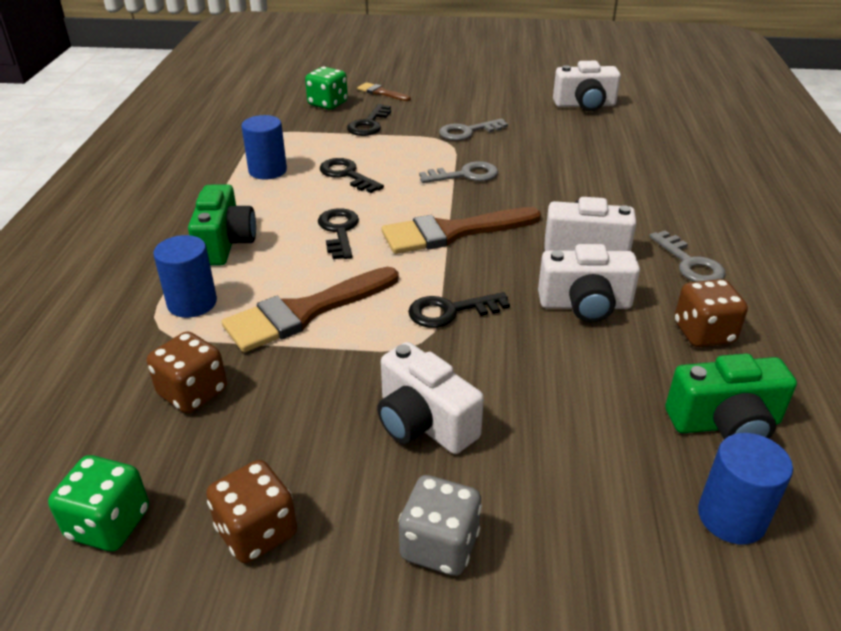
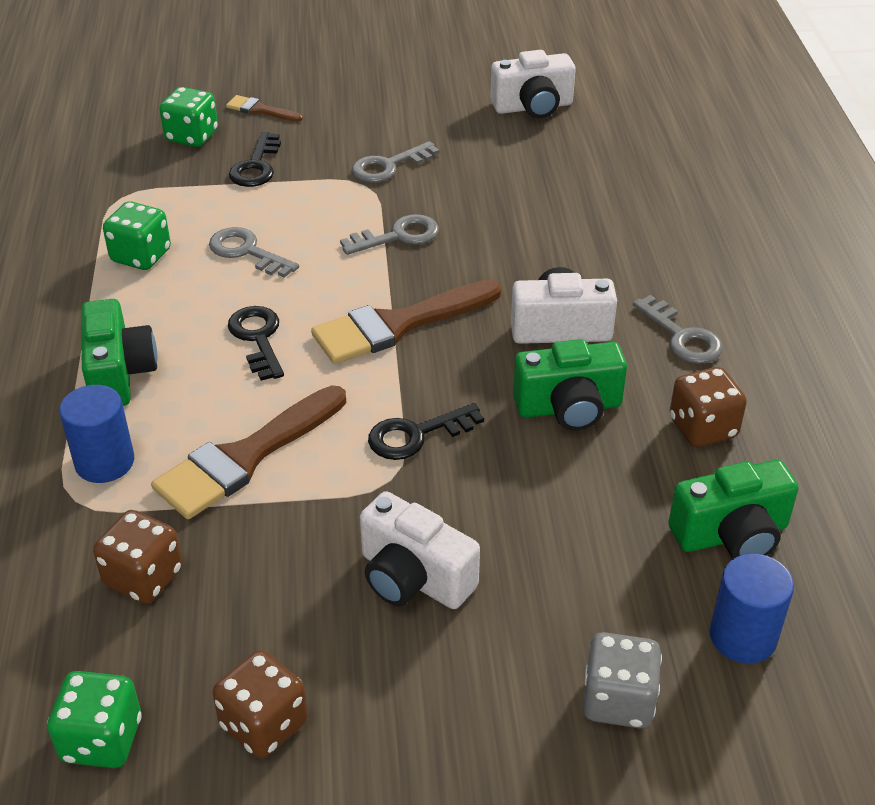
camera: 10 degrees left, 5 degrees up
blue cylinder [241,115,287,180] -> green dice [103,201,171,270]
black key [320,158,384,193] -> grey key [209,227,299,278]
grey dice [399,475,482,576] -> grey dice moved to [583,632,662,728]
white camera [538,244,640,322] -> green camera [513,339,627,431]

